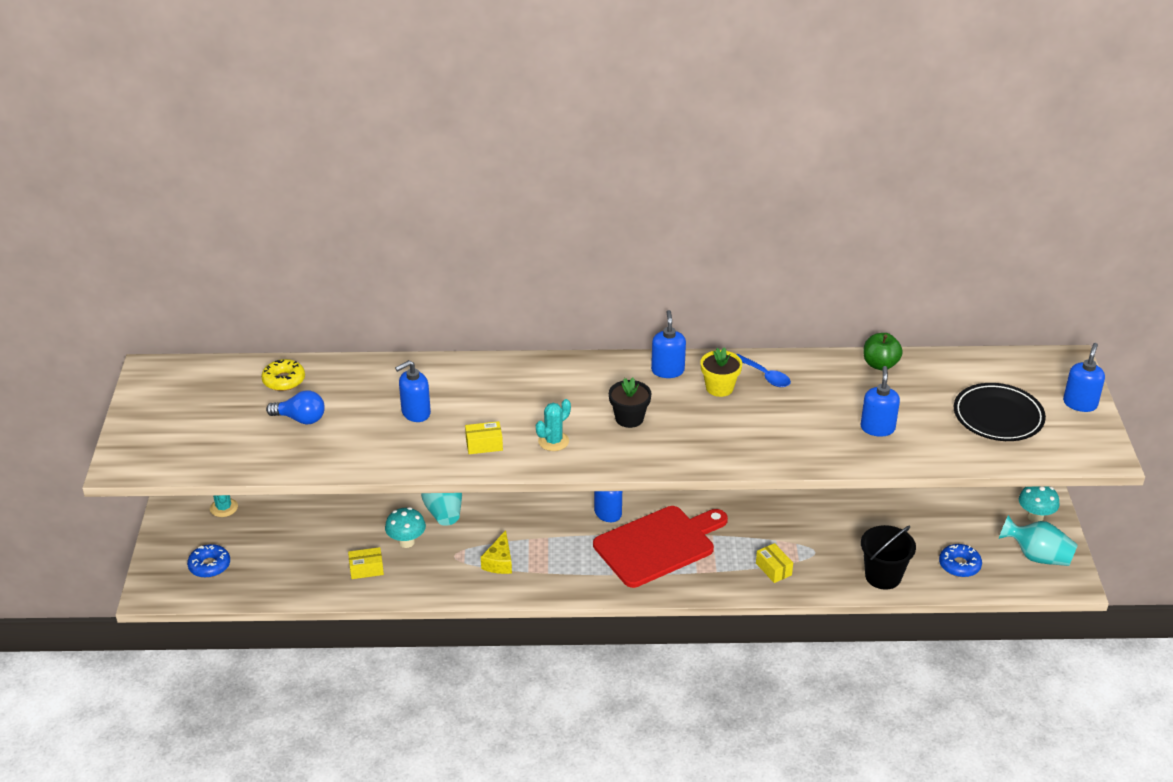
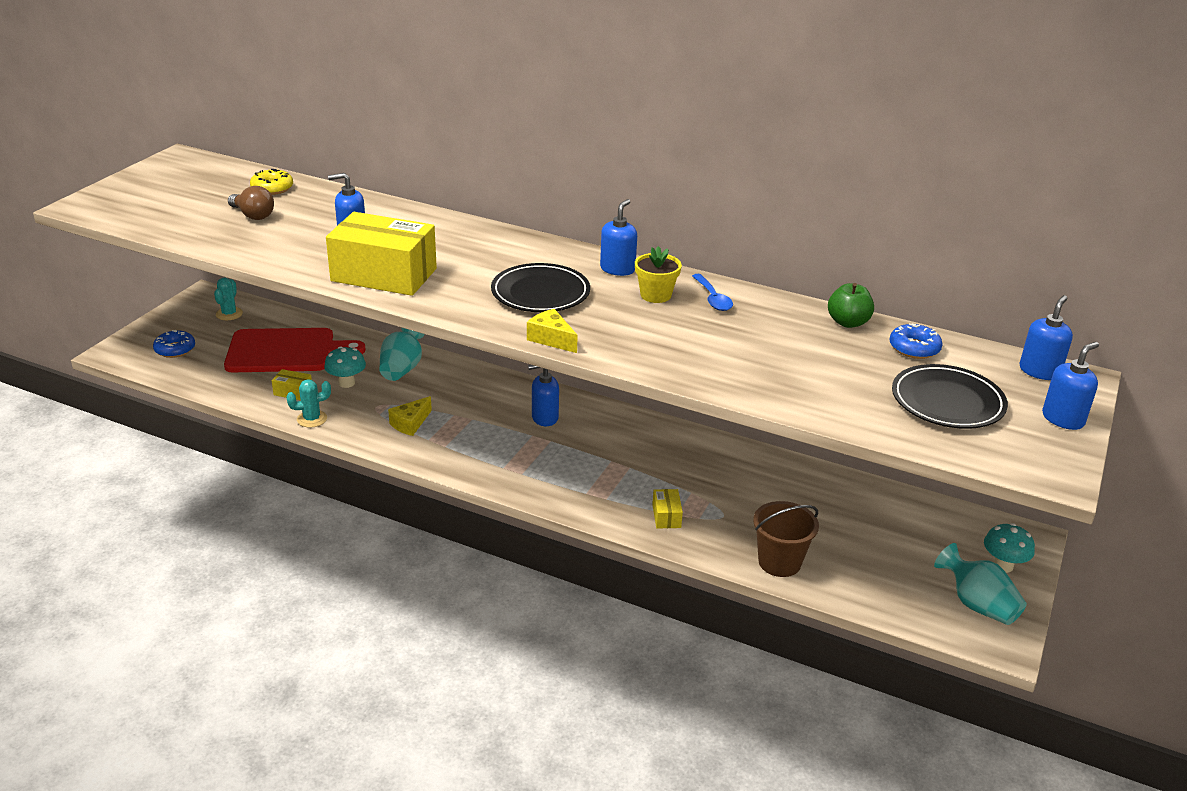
camera: 25 degrees right, 5 degrees down
blue light bulb [266,390,325,425] -> brown light bulb [228,186,274,220]
yellow box [465,421,503,454] -> yellow box [326,212,437,296], size x2.43
turquoise cactus [536,399,571,451] -> turquoise cactus moved to [286,380,331,428]
red cutting board [593,506,728,588] -> red cutting board moved to [224,328,366,372]
black flower pot [609,377,651,428] -> black plate [491,263,590,312]
blue soap dispenser [860,366,900,437] -> blue soap dispenser moved to [1019,295,1073,380]
black bucket [861,525,916,590] -> brown bucket [753,501,819,577]
blue donut [939,544,982,577] -> blue donut moved to [889,323,943,359]
none -> yellow cheese [527,309,578,353]

